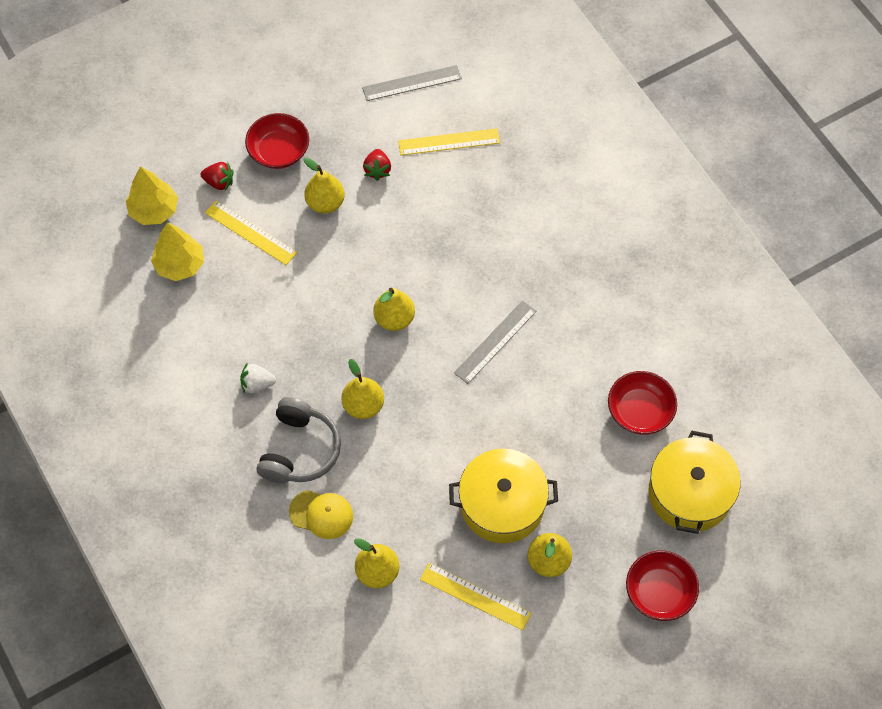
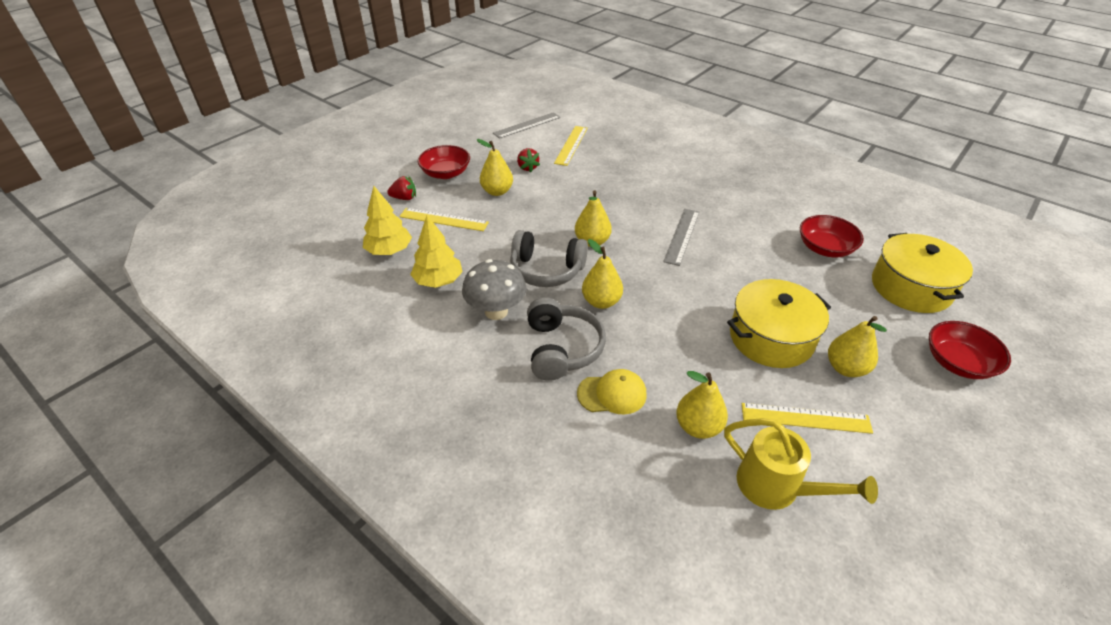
camera: 20 degrees left, 20 degrees down
yellow tree [126,166,178,225] -> yellow tree moved to [410,215,463,288]
white strawberry [240,363,276,394] -> grey mushroom [462,259,527,320]
yellow ruler [398,128,500,155] -> yellow ruler turned 45 degrees counterclockwise [554,126,588,166]
none -> grey headphones [510,230,588,287]
none -> yellow watering can [724,418,878,510]

